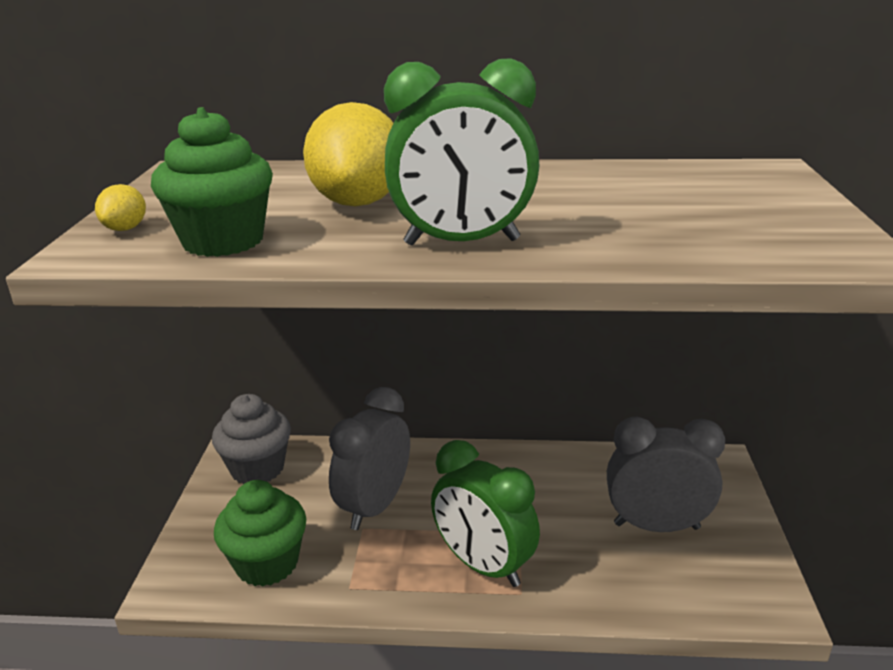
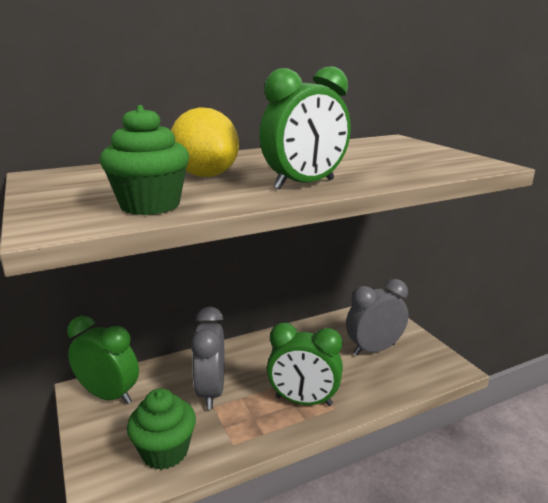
camera: 30 degrees left, 5 degrees down
yellow lemon [95,184,146,231] -> none
grey cupcake [212,394,291,484] -> green clock [67,316,139,404]

